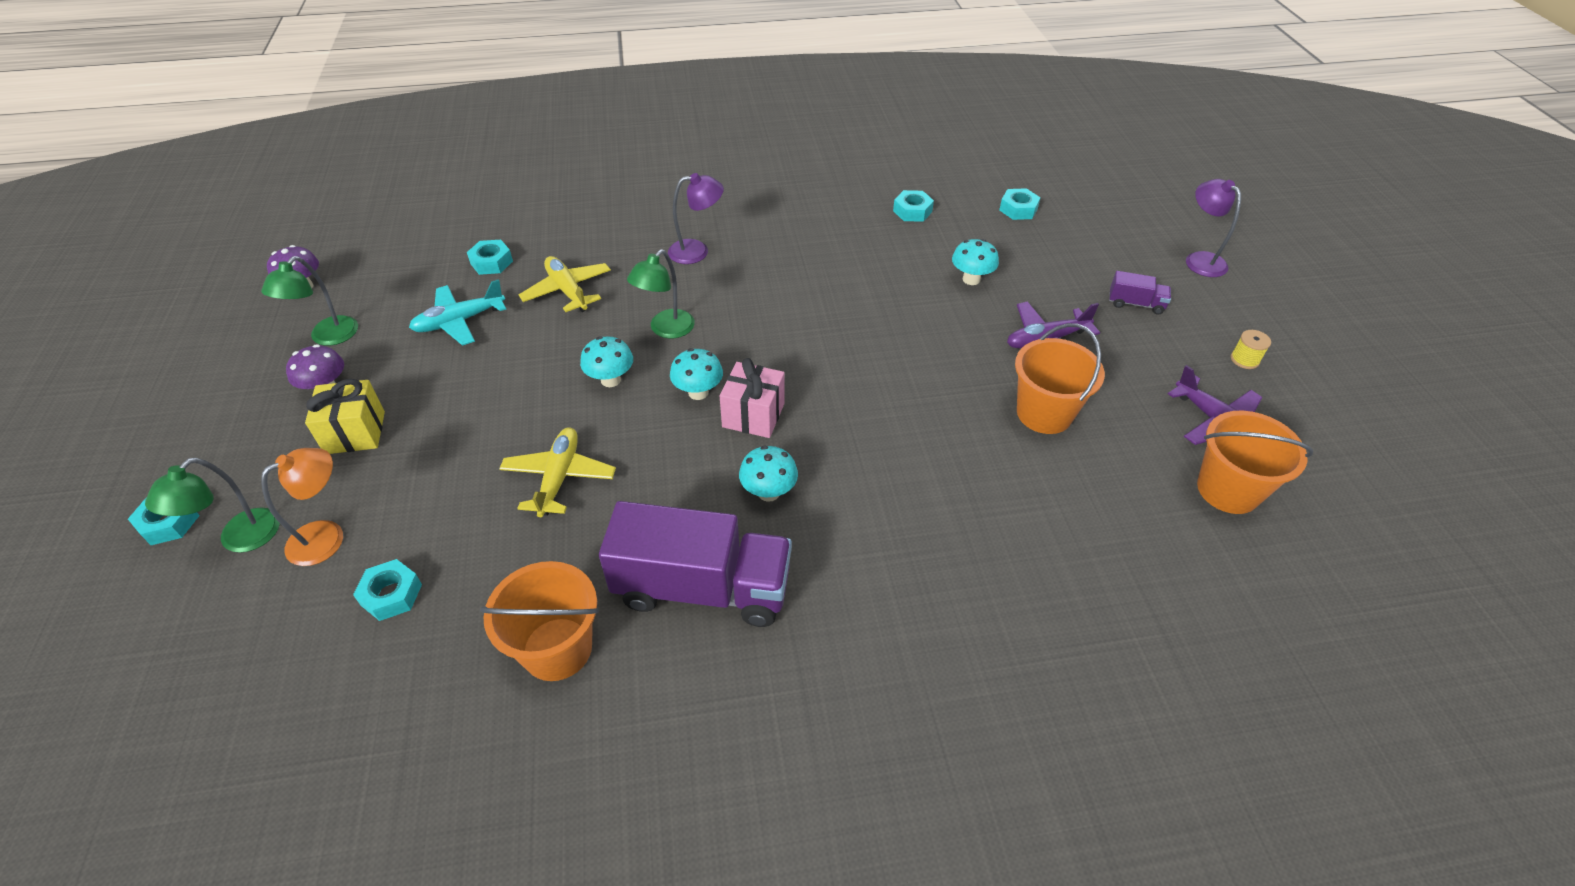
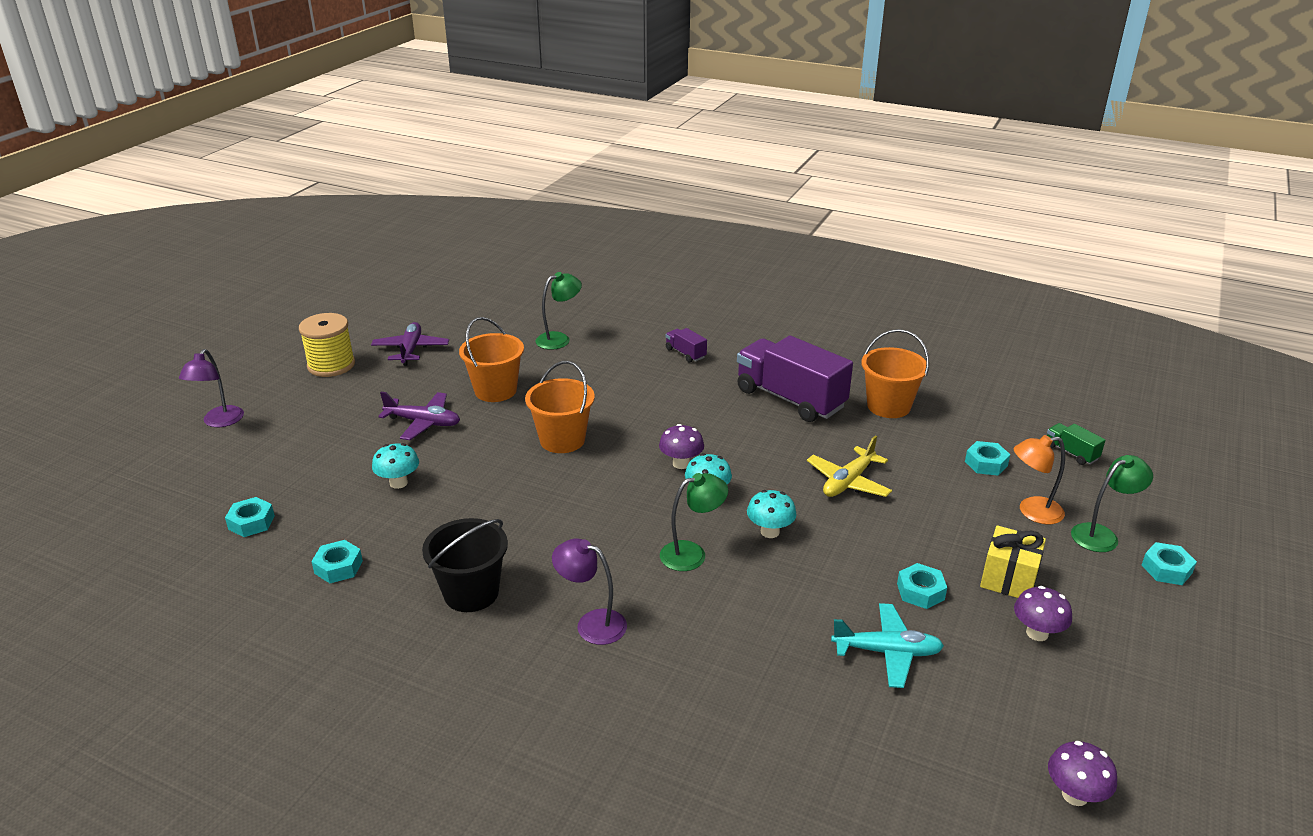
camera: 145 degrees left, 15 degrees down
green lamp [261,256,358,346] -> green lamp moved to [536,272,582,350]
turquoise nut [467,240,513,275] -> turquoise nut moved to [897,563,947,609]
yellow plane [519,256,611,312] -> none
pink gift [720,358,785,438] -> purple mushroom [659,424,704,469]
turquoise mushroom [739,446,798,502] -> none
purple truck [1109,271,1171,315] -> purple truck moved to [665,328,707,363]
orange bucket [1197,411,1313,514] -> orange bucket moved to [525,361,595,453]
yellow spool [1231,330,1271,369] -> yellow spool [299,313,355,377], size x2.16
none -> black bucket [422,518,508,612]
none -> green truck [1047,423,1106,465]

